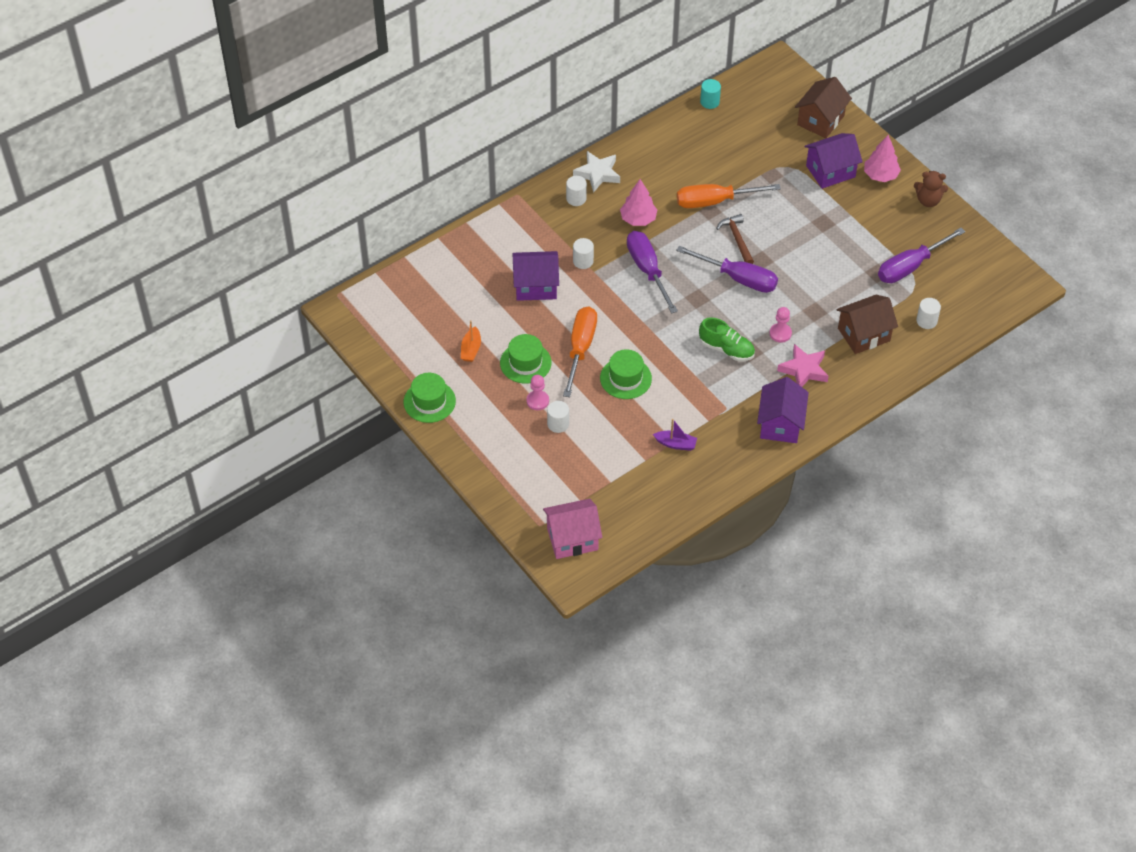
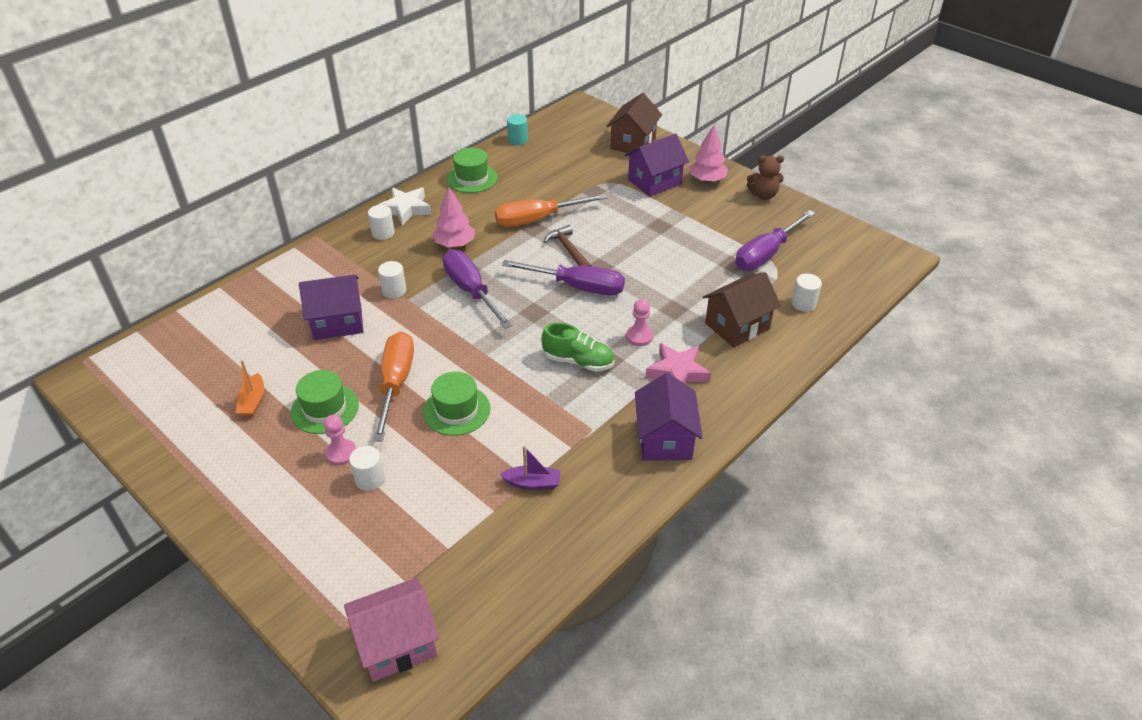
camera: 10 degrees left, 10 degrees down
green hat [404,373,456,423] -> green hat moved to [447,148,498,193]

